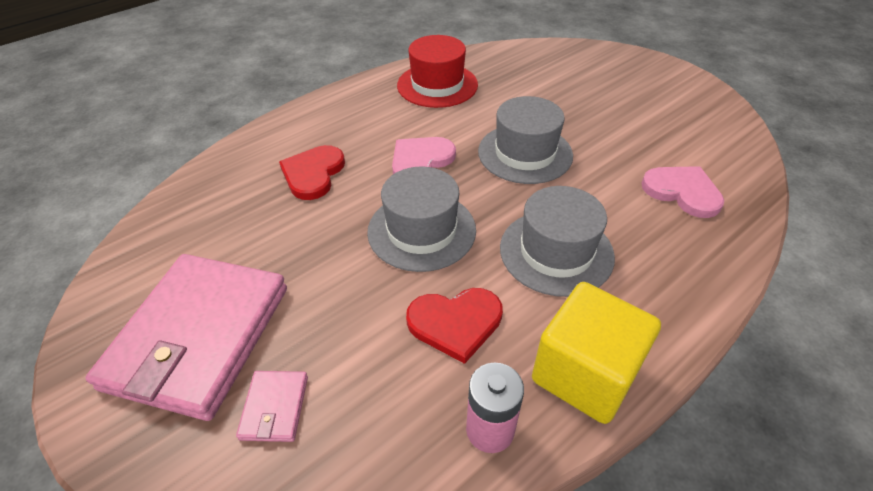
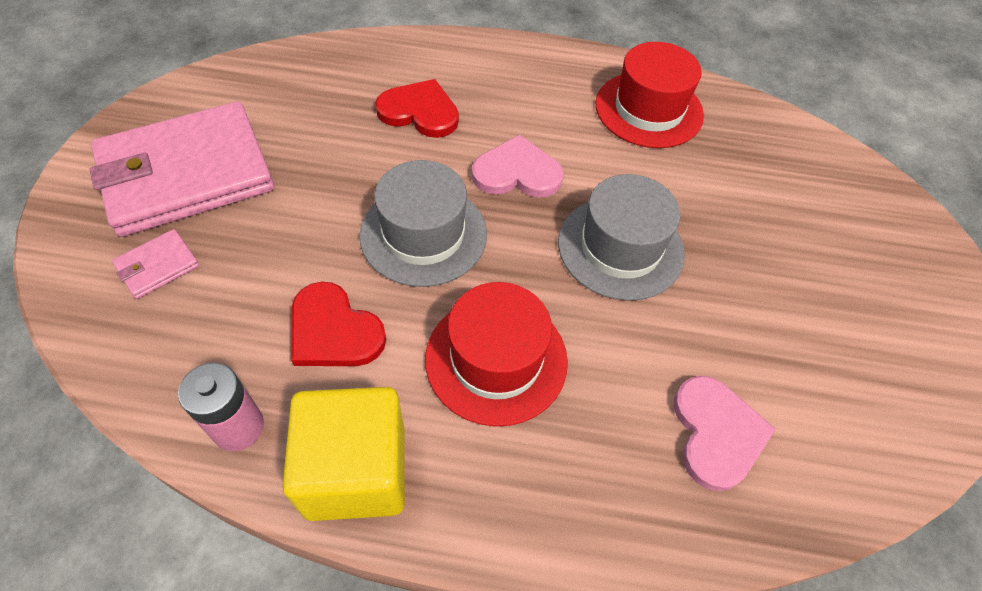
camera: 45 degrees right, 10 degrees up
red heart [279,145,345,200] -> red heart turned 45 degrees clockwise [375,79,459,138]
grey hat [500,186,615,297] -> red hat [425,282,568,427]

